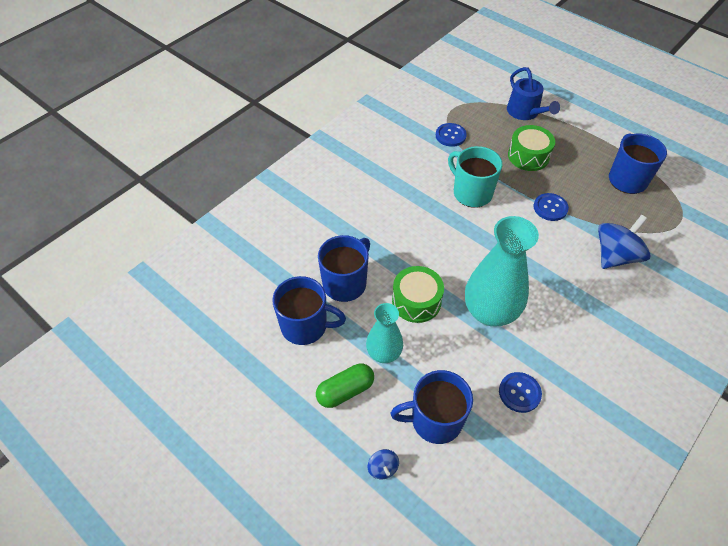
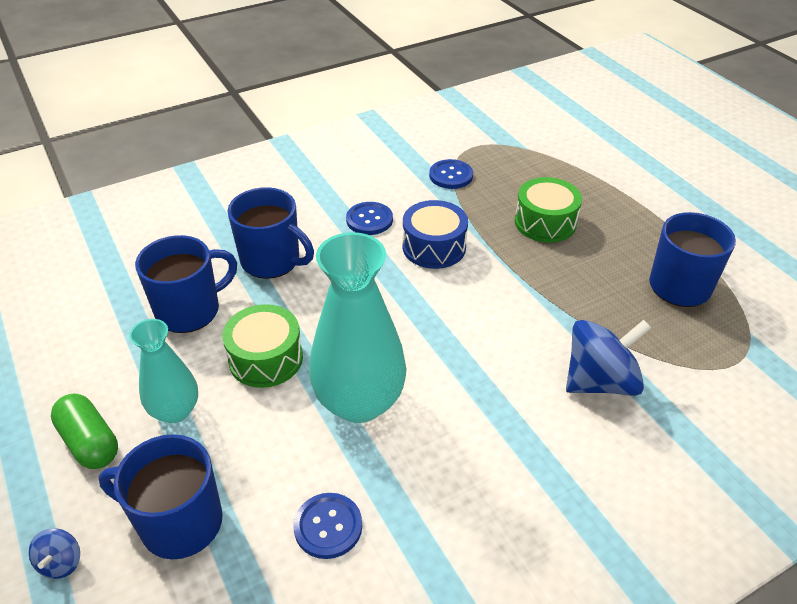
camera: 20 degrees right, 10 degrees down
blue mug [272,276,346,345] -> blue mug moved to [228,187,314,279]
green capsule [316,364,374,408] -> green capsule turned 60 degrees clockwise [51,393,118,469]
turquoise mug [448,146,503,208] -> blue drum [403,200,468,269]
blue watering can [507,67,560,120] -> none
blue button [533,193,569,221] -> blue button moved to [346,202,393,235]

